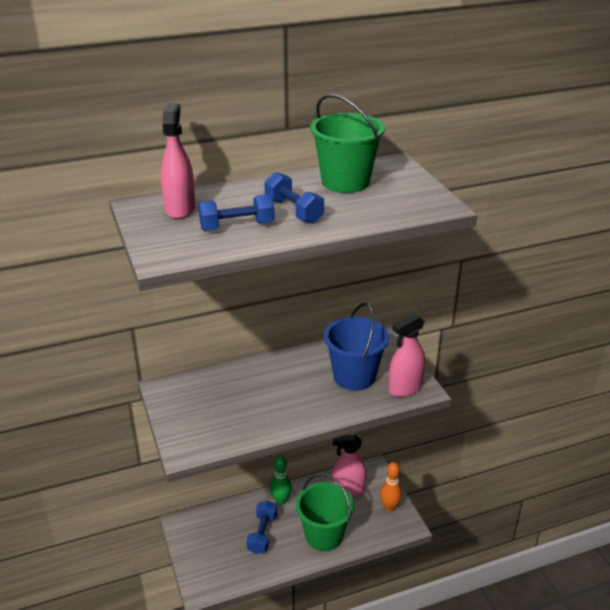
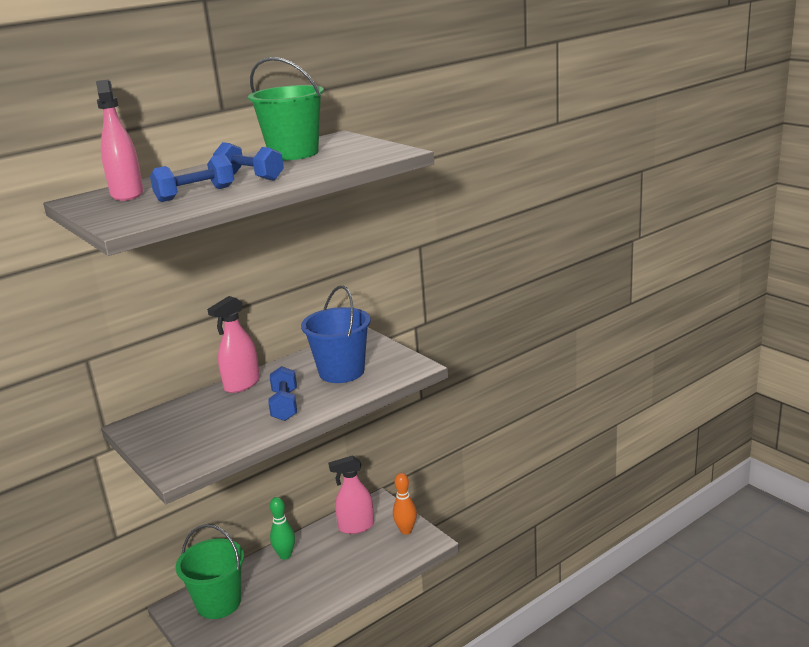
camera: 15 degrees left, 10 degrees down
blue dumbbell [247,501,277,554] -> blue dumbbell moved to [268,366,297,421]
green bucket [296,474,354,551] -> green bucket moved to [176,524,244,619]
pink spray bottle [388,313,425,397] -> pink spray bottle moved to [207,296,260,393]

